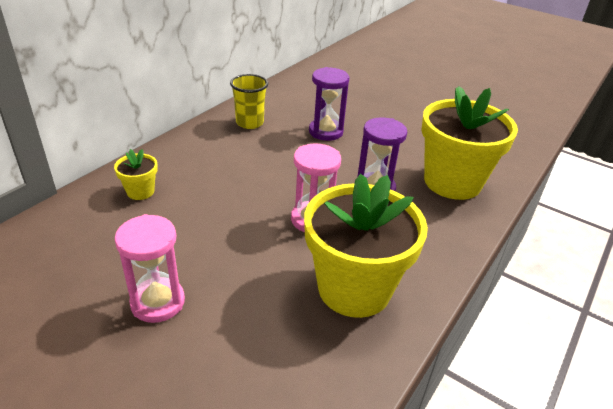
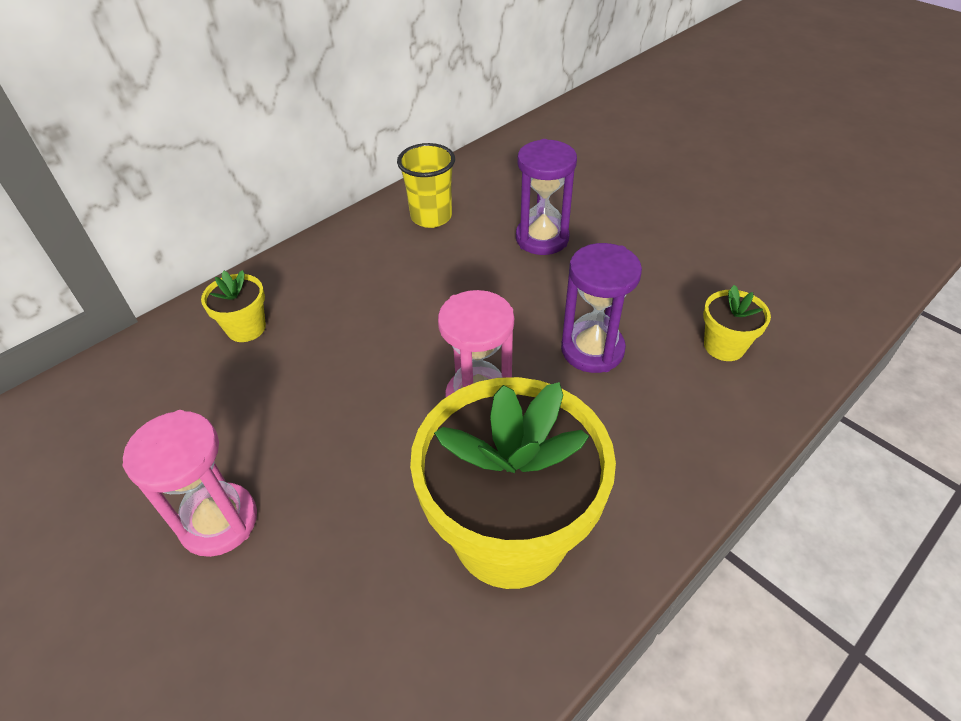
camera: 15 degrees right, 10 degrees up
yellow flower pot [421,86,518,200] -> yellow flower pot [703,285,771,361], size x0.43

